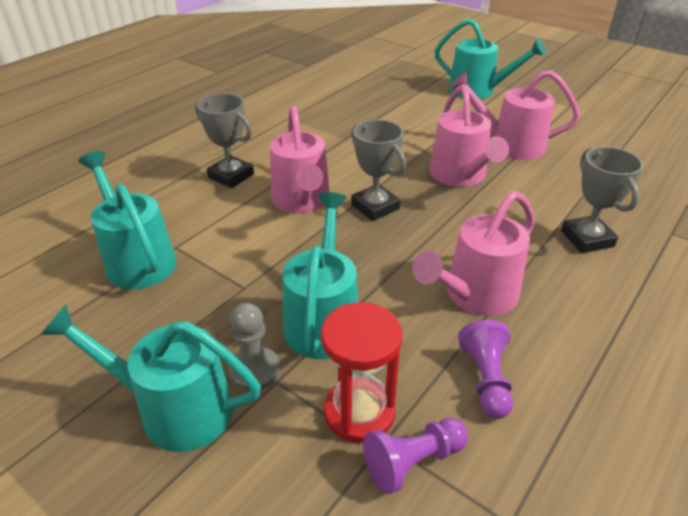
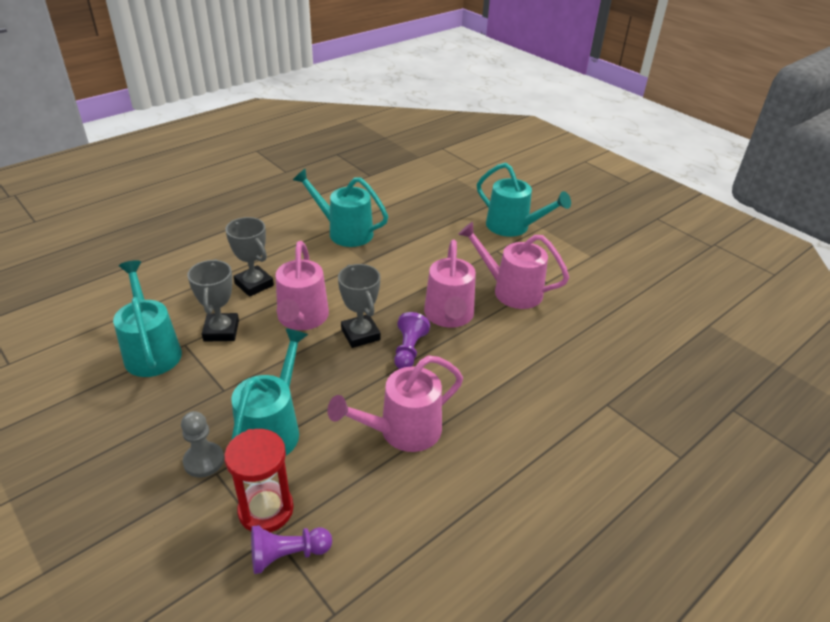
camera: 10 degrees right, 0 degrees up
turquoise watering can [41,305,261,452] -> turquoise watering can moved to [293,168,388,247]
purple pawn [458,320,513,419] -> purple pawn moved to [394,312,430,369]
grey trophy [561,147,643,253] -> grey trophy moved to [187,259,239,342]

